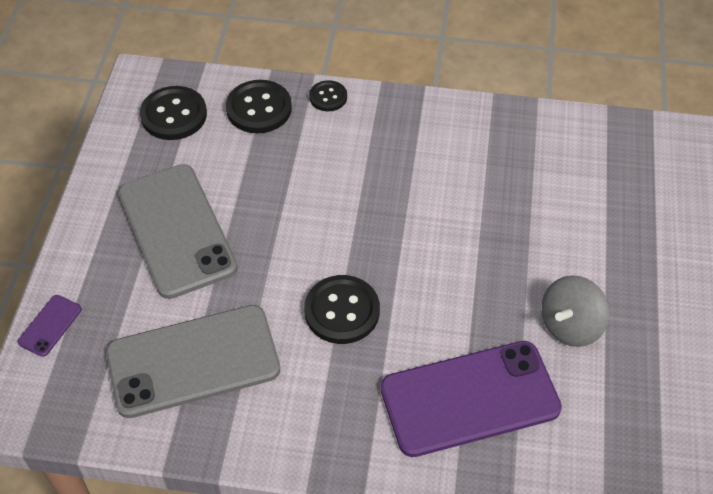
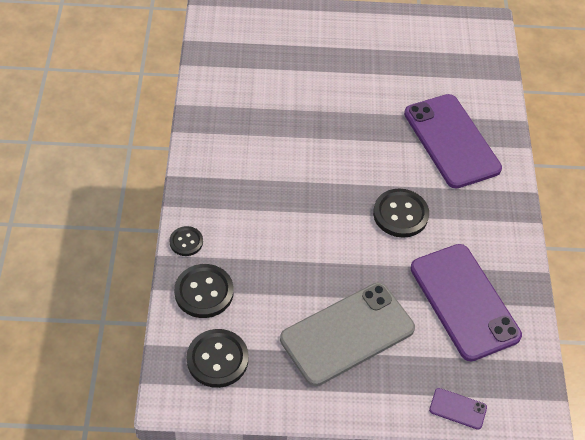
camera: 100 degrees left, 0 degrees up
grey phone [106,305,280,418] -> purple phone [410,244,522,361]
grey spinning top [541,275,609,347] -> none

